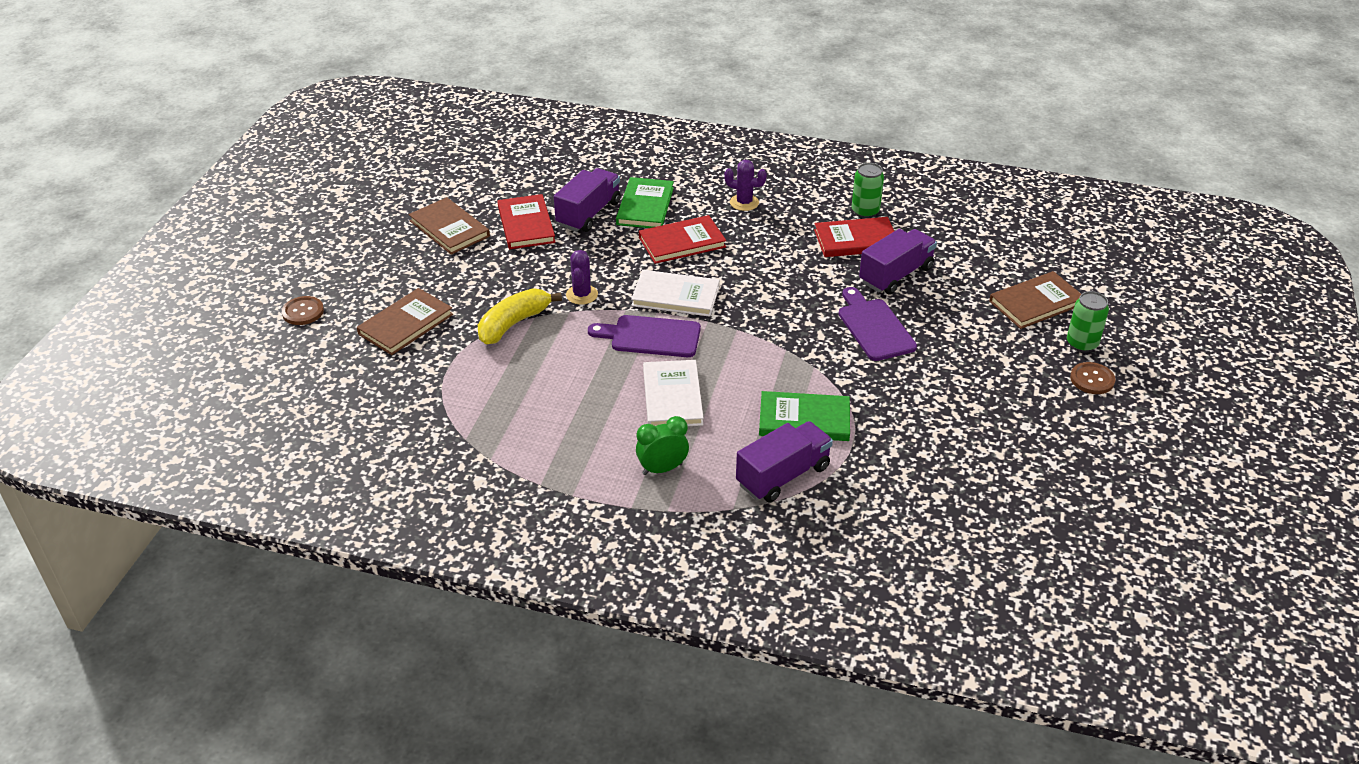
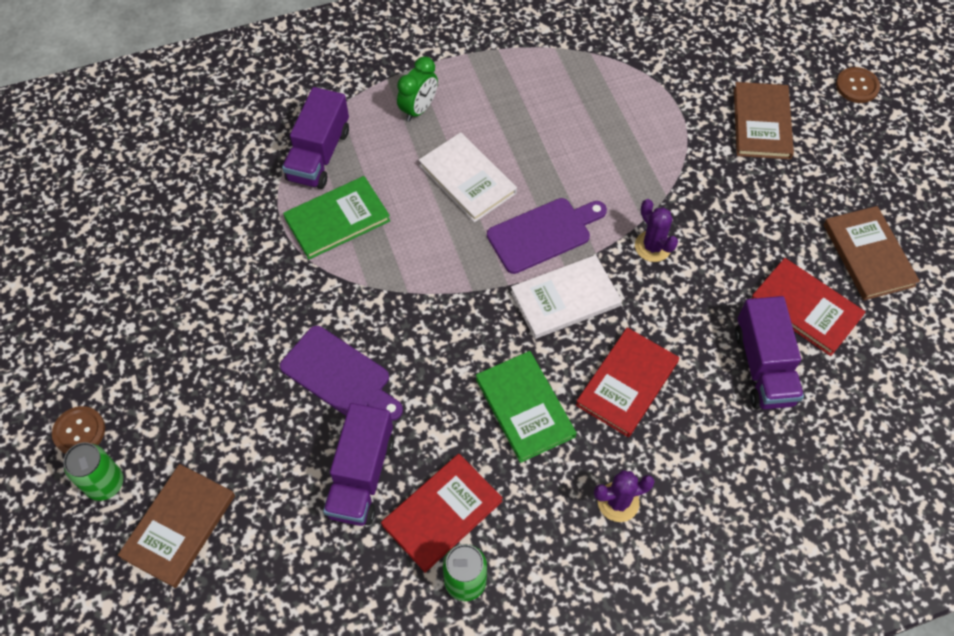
camera: 145 degrees right, 20 degrees up
brown book [409,197,490,255] -> brown book turned 60 degrees clockwise [823,206,920,300]
yellow banana [478,288,562,344] -> none
green book [616,177,674,228] -> green book moved to [476,351,576,463]

